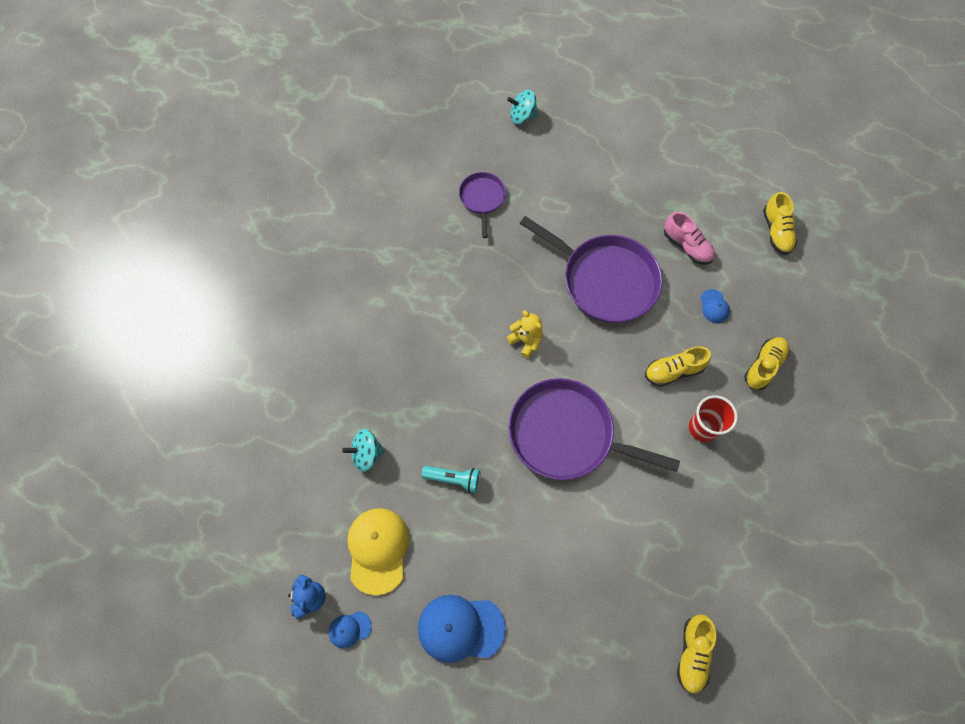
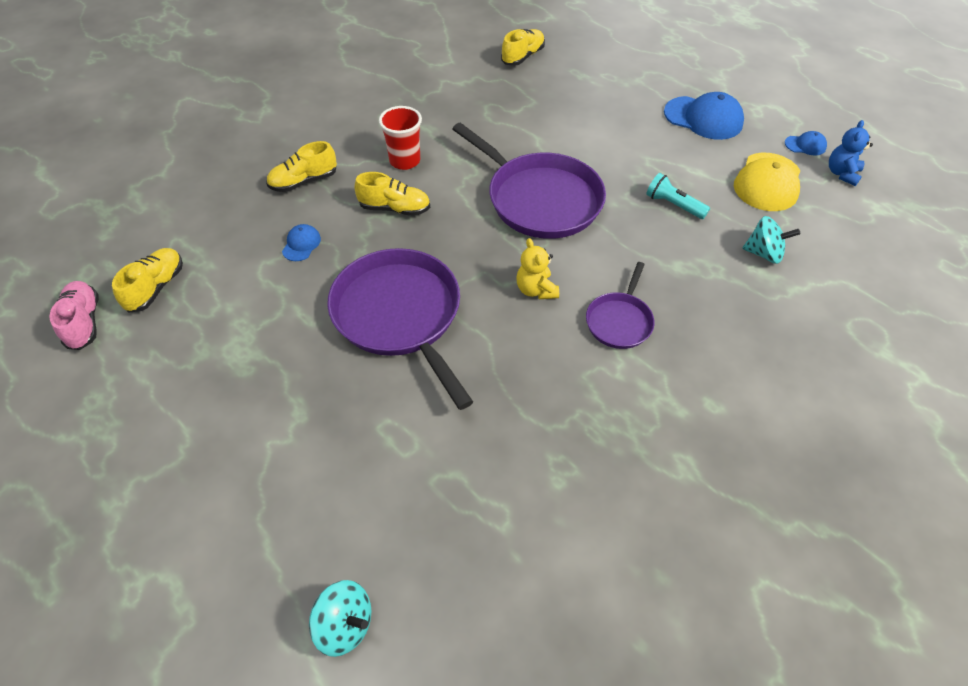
camera: 155 degrees left, 15 degrees down
purple pan [459,172,506,238] -> purple pan moved to [586,262,655,349]
pink shoe [664,212,715,265] -> pink shoe moved to [49,281,98,350]

